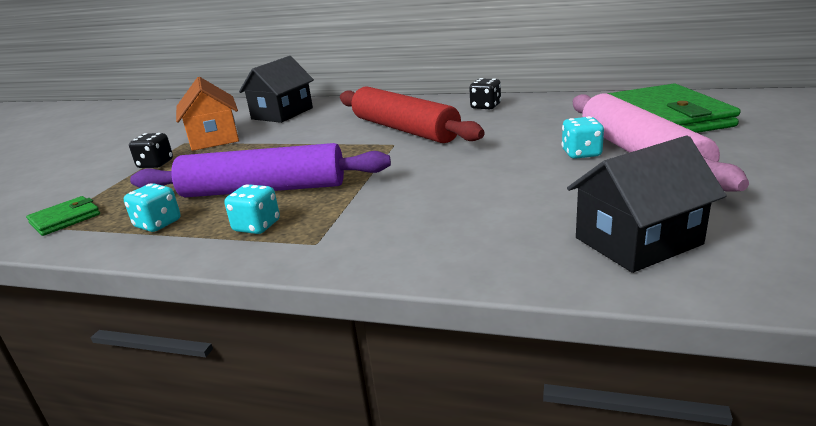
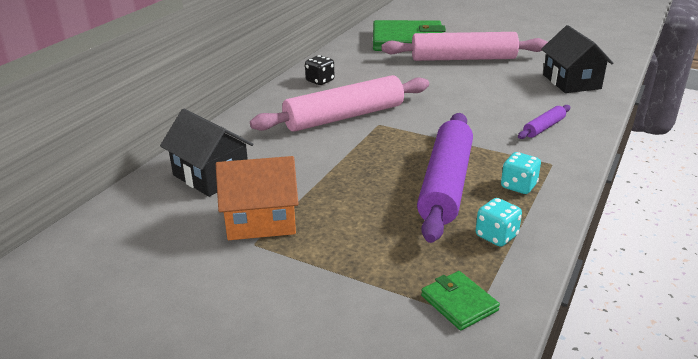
camera: 80 degrees left, 5 degrees up
black dice [129,133,173,168] -> none
red rolling pin [340,86,485,143] -> pink rolling pin [250,75,429,132]
turquoise dice [562,116,604,159] -> none
none -> purple rolling pin [518,105,570,139]

